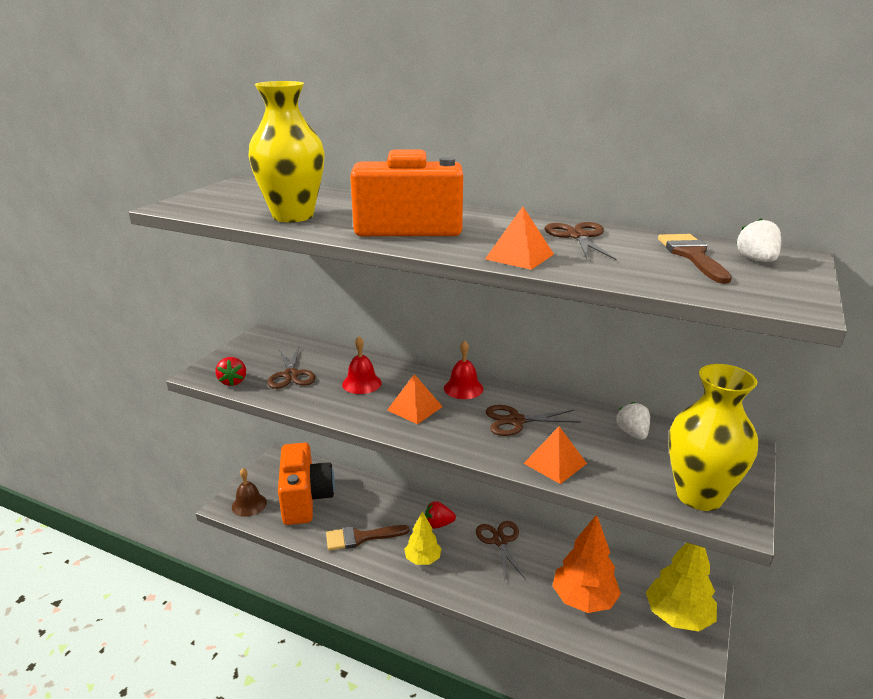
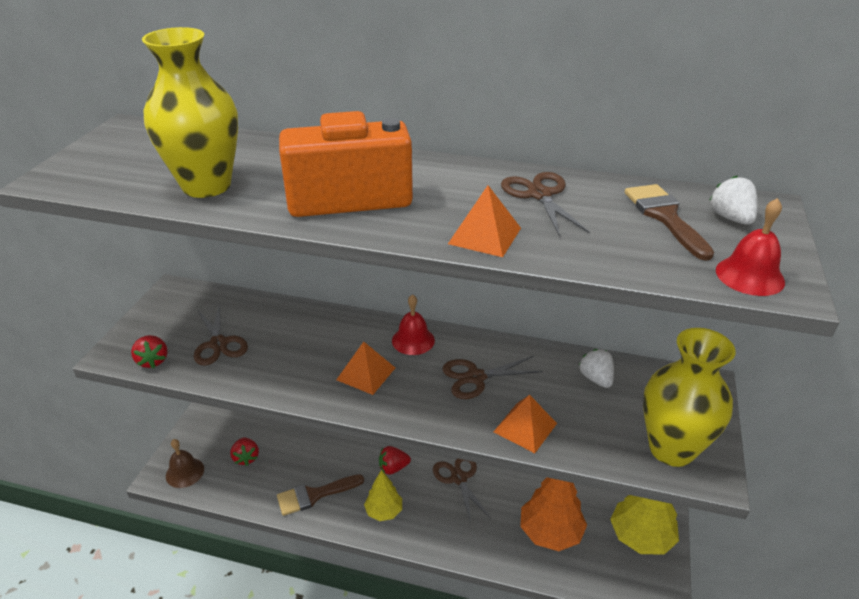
camera: 10 degrees left, 10 degrees up
orange camera [278,443,335,525] -> red strawberry [230,437,259,466]
red bell [342,336,382,394] -> red bell moved to [716,198,785,296]

